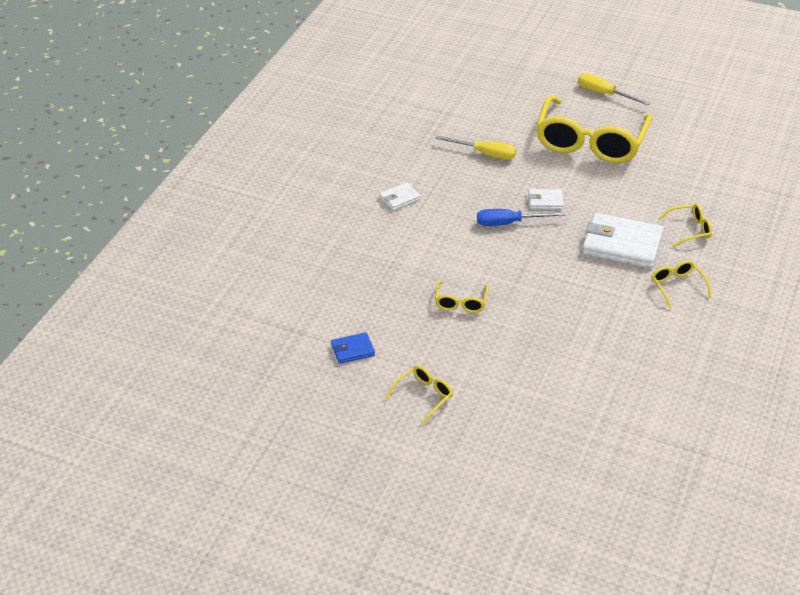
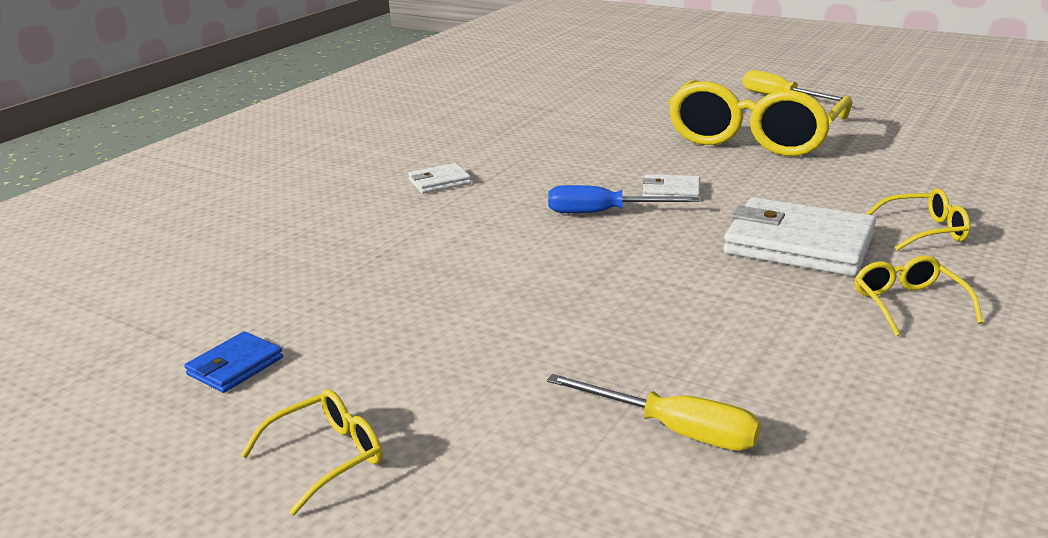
camera: 10 degrees right, 15 degrees down
blue wallet [331,332,375,364] -> blue wallet turned 45 degrees counterclockwise [184,331,283,393]
yellow screwdriver [435,135,516,160] -> yellow screwdriver moved to [547,374,761,451]
yellow glasses [435,281,489,313] -> none

